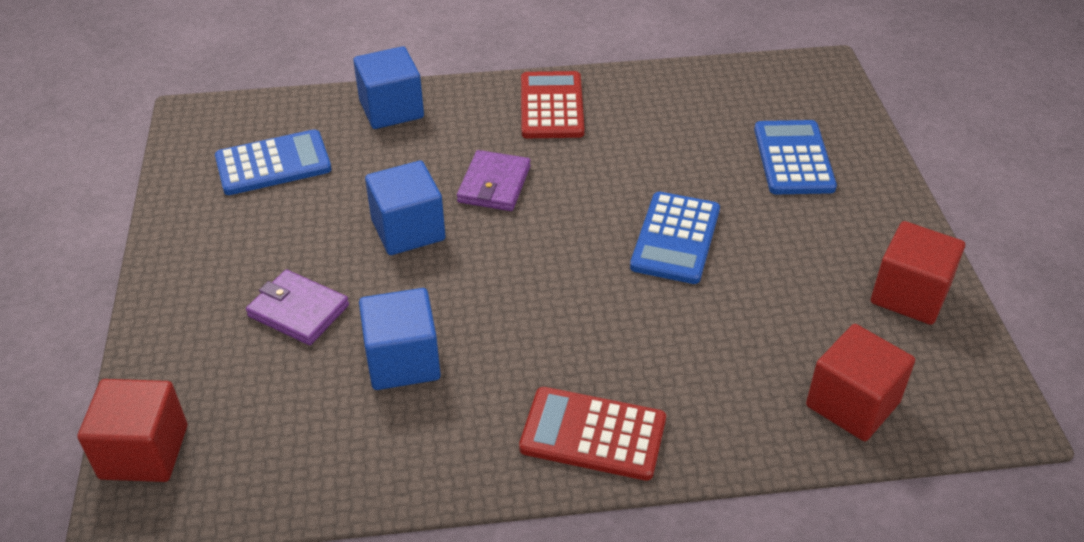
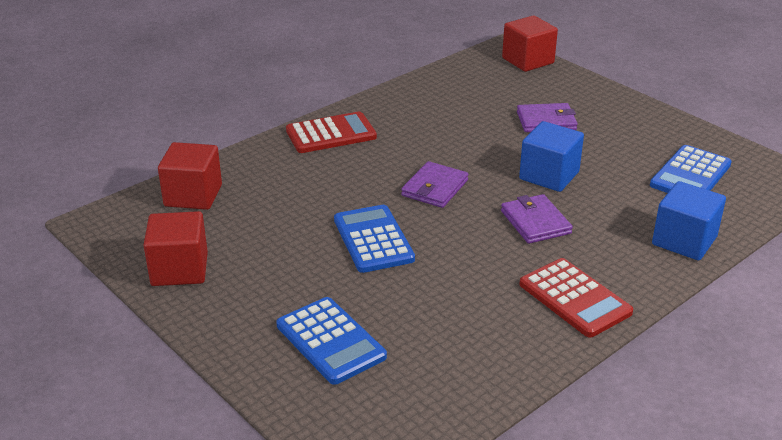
camera: 145 degrees right, 10 degrees down
blue cube [359,288,441,390] -> none
none -> purple wallet [401,161,469,208]

